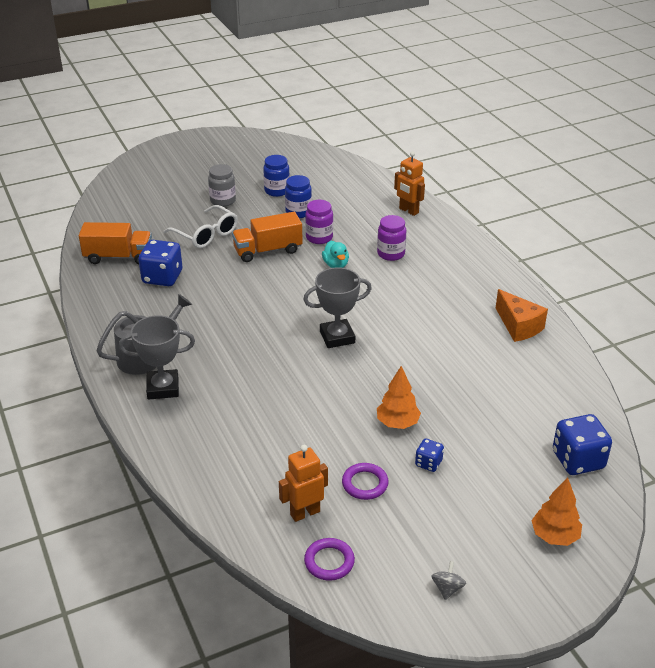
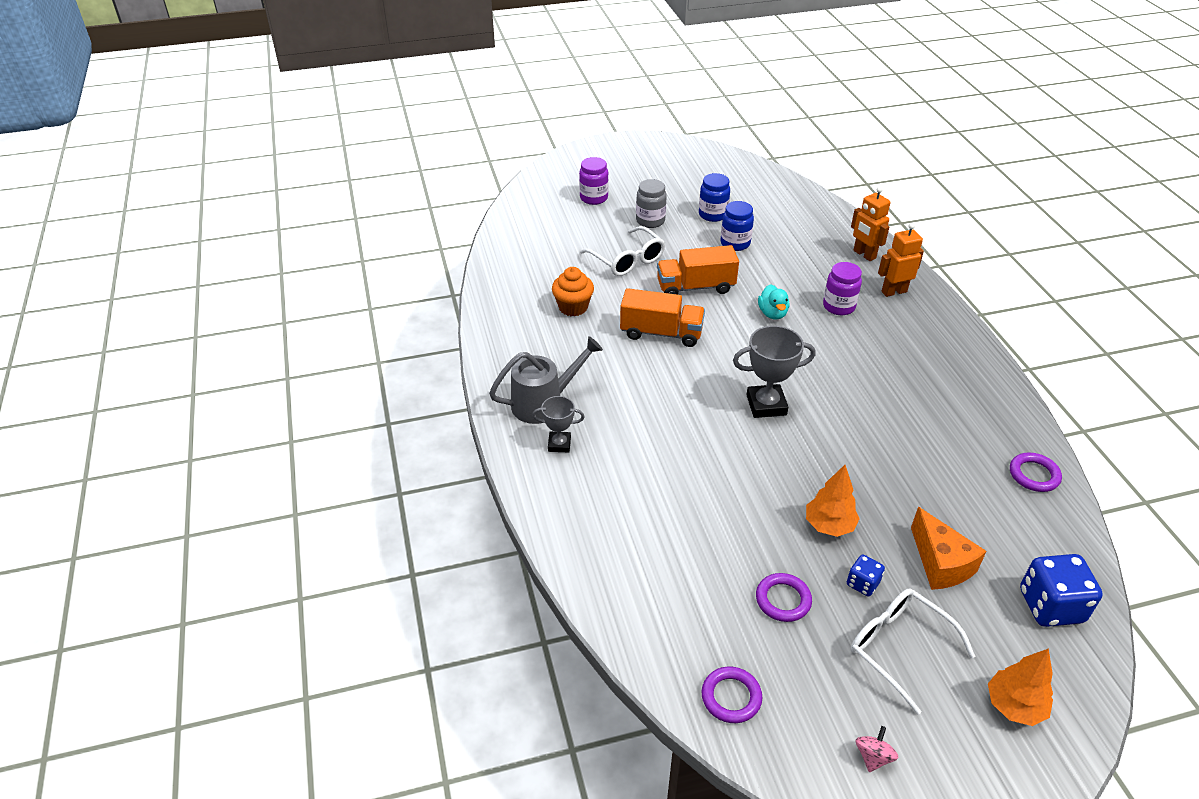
camera: 10 degrees right, 5 degrees up
orange truck [79,222,152,264] -> orange truck moved to [620,288,705,347]
grey trophy [119,315,195,400] -> grey trophy [532,396,585,452], size x0.61
blue dice [138,240,182,286] -> orange cupcake [552,267,594,316]
orange robot [279,445,328,522] -> orange robot moved to [878,223,924,297]
purple jar [305,200,333,244] -> purple jar moved to [579,157,609,205]
grey spinning top [431,561,466,600] -> pink spinning top [856,726,899,772]
orange cheese [496,289,548,342] -> orange cheese moved to [911,507,986,590]
none -> white glasses [850,589,976,715]
none -> purple ring [1010,452,1062,492]

